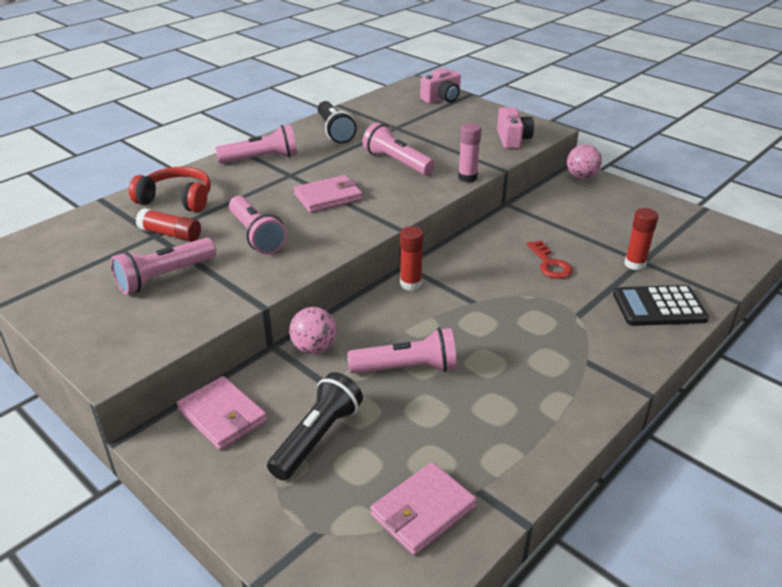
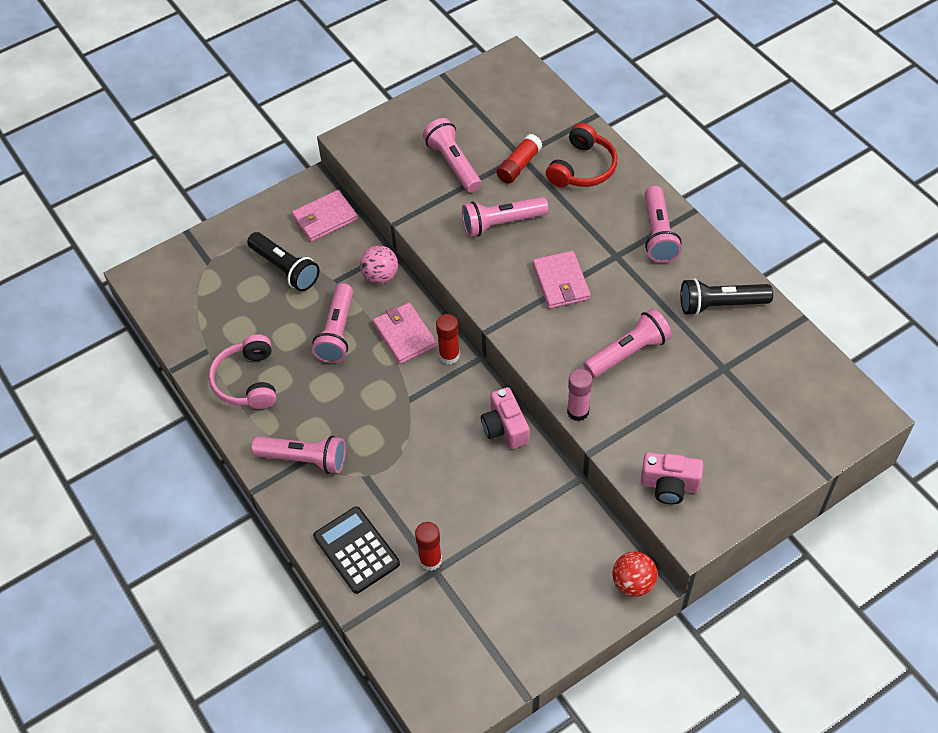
camera: 105 degrees right, 20 degrees up
pink wallet [370,462,477,555] -> pink wallet moved to [373,302,437,364]
pink camera [420,68,461,104] -> pink camera moved to [481,387,529,449]
red key [526,240,573,279] -> none
pink ball [567,144,602,179] -> red ball [612,552,658,597]
black calculator [613,285,709,326] -> black calculator turned 45 degrees counterclockwise [314,507,400,594]
none -> pink headphones [209,334,276,409]
none -> pink flashlight [251,436,346,474]

